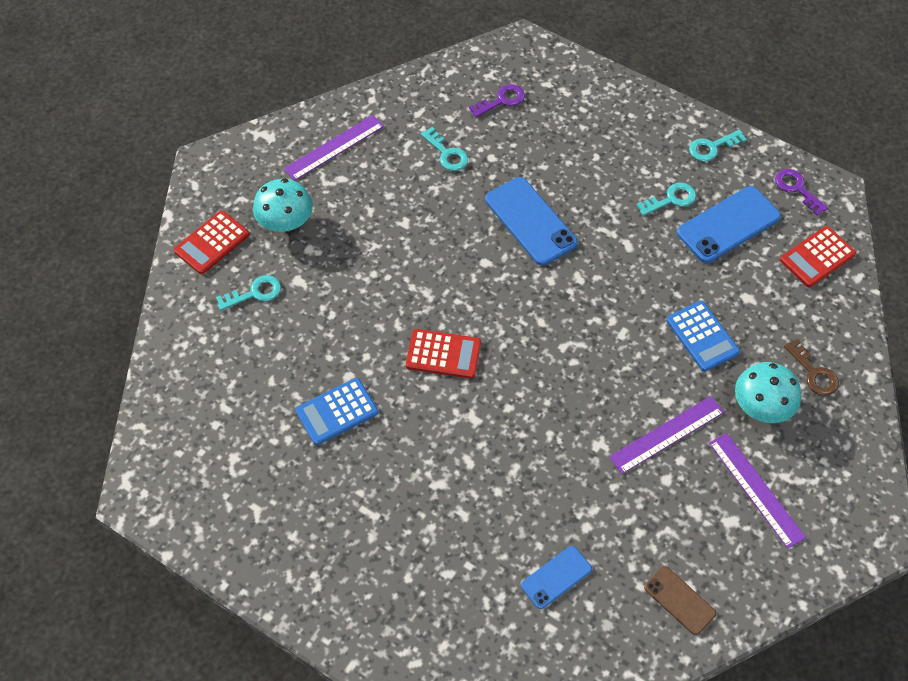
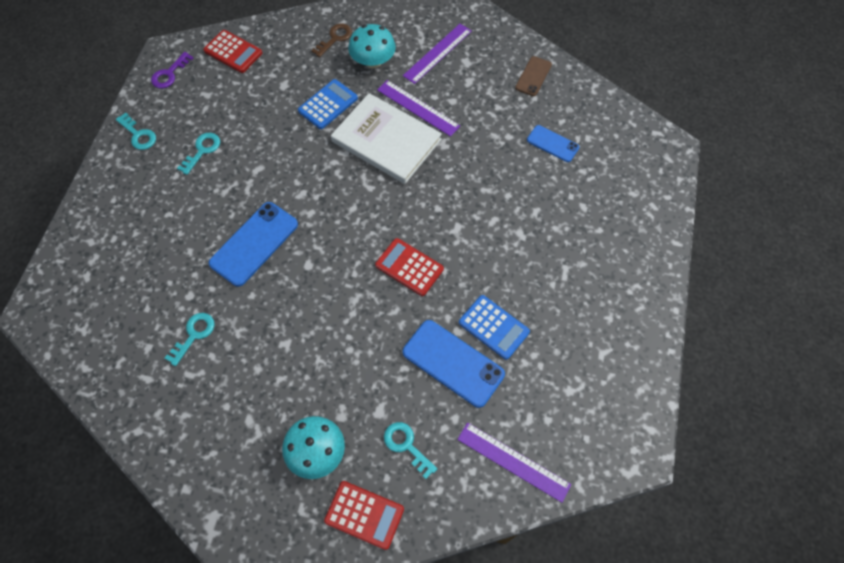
camera: 110 degrees left, 5 degrees up
purple ruler [284,115,384,181] -> purple ruler moved to [457,423,572,503]
red calculator [406,329,481,379] -> red calculator turned 45 degrees counterclockwise [375,238,444,296]
purple key [469,84,525,117] -> none
turquoise key [636,182,696,216] -> turquoise key turned 75 degrees clockwise [177,133,220,175]
blue phone [677,186,781,263] -> blue phone moved to [403,320,505,408]
none -> white book [331,93,442,184]

